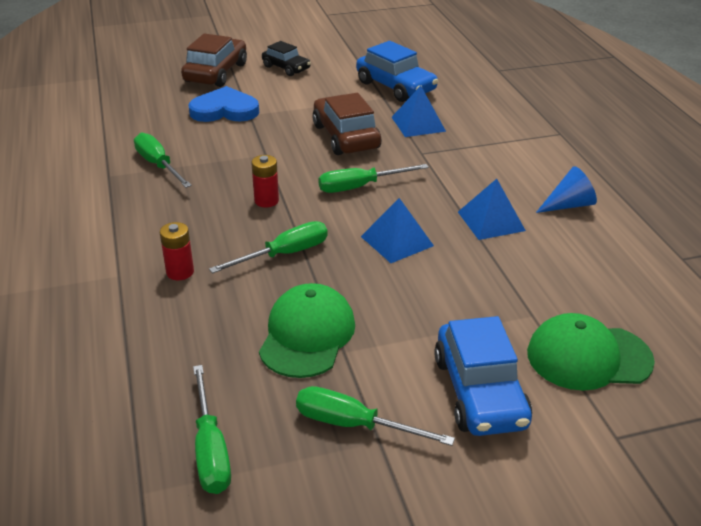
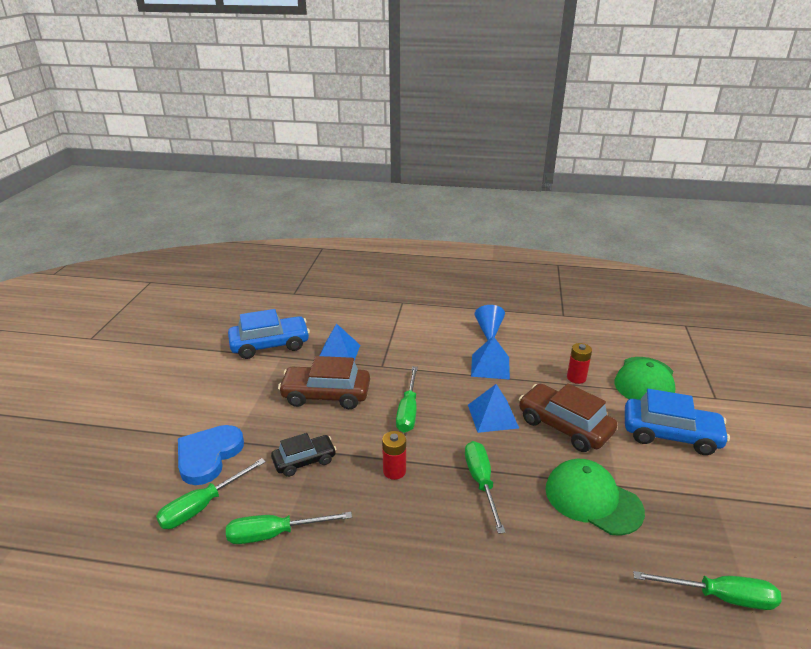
camera: 65 degrees left, 5 degrees down
red battery [160,222,194,280] -> red battery moved to [567,343,592,384]
brown car [181,33,247,87] -> brown car moved to [519,383,617,452]
black car [262,41,311,76] -> black car moved to [271,433,337,477]
green screwdriver [296,386,455,446] -> green screwdriver moved to [156,458,266,529]

